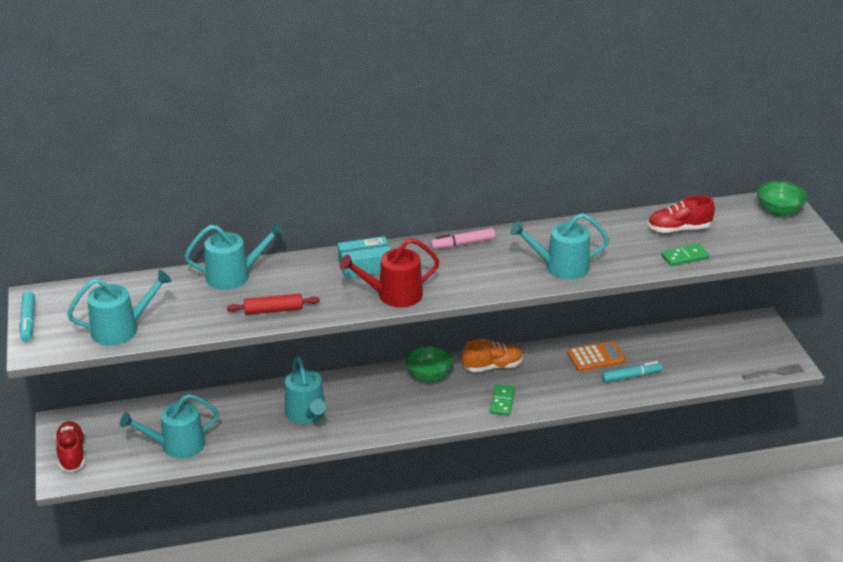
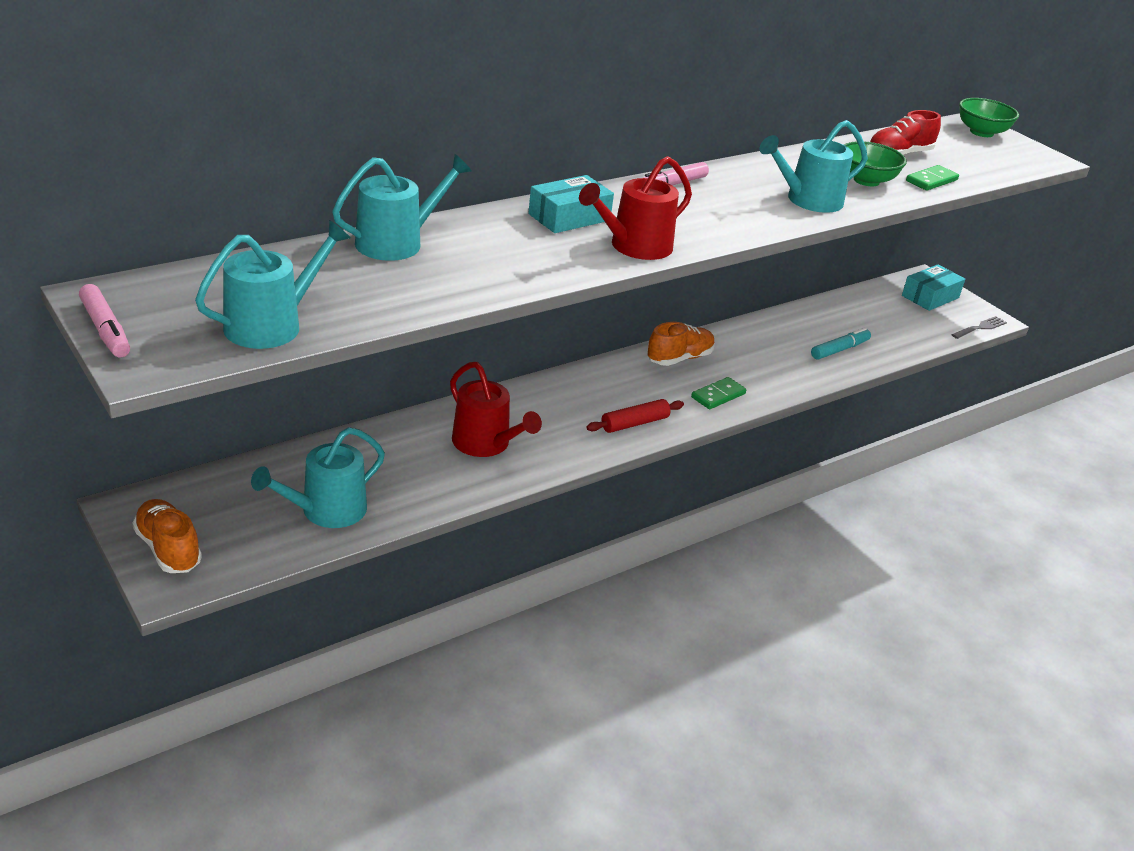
camera: 25 degrees left, 0 degrees up
turquoise marker [20,291,35,342] -> pink marker [79,284,130,357]
red shoe [55,421,85,472] -> orange shoe [132,499,202,573]
red rolling pin [227,294,320,315] -> red rolling pin moved to [586,399,684,433]
turquoise watering can [285,356,326,424] -> red watering can [450,362,542,457]
green bowl [405,345,454,382] -> green bowl moved to [844,141,907,186]
green domino [489,384,515,416] -> green domino turned 60 degrees clockwise [691,377,746,409]
orange calculator [567,341,626,371] -> none
none -> turquoise box [902,265,965,311]

